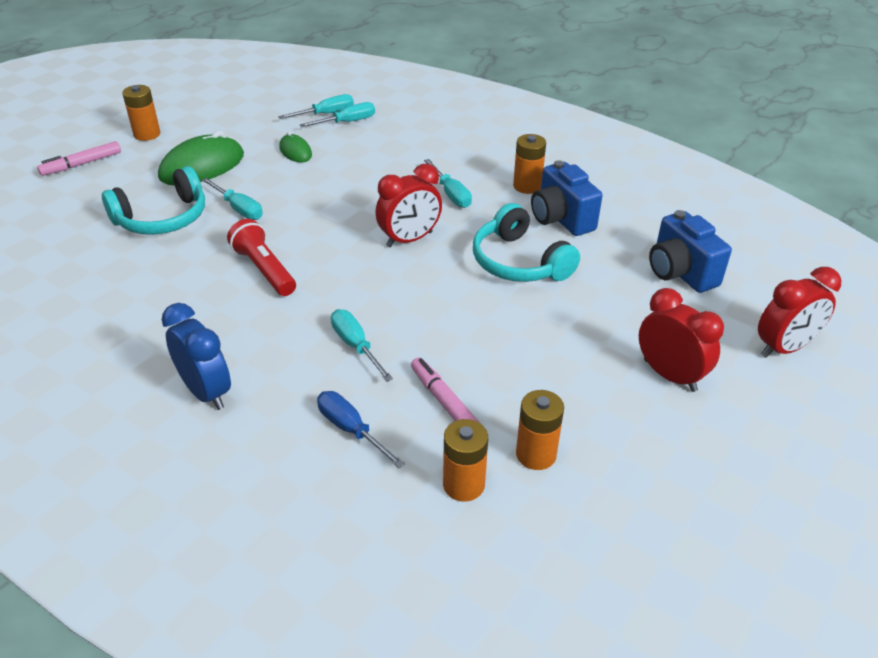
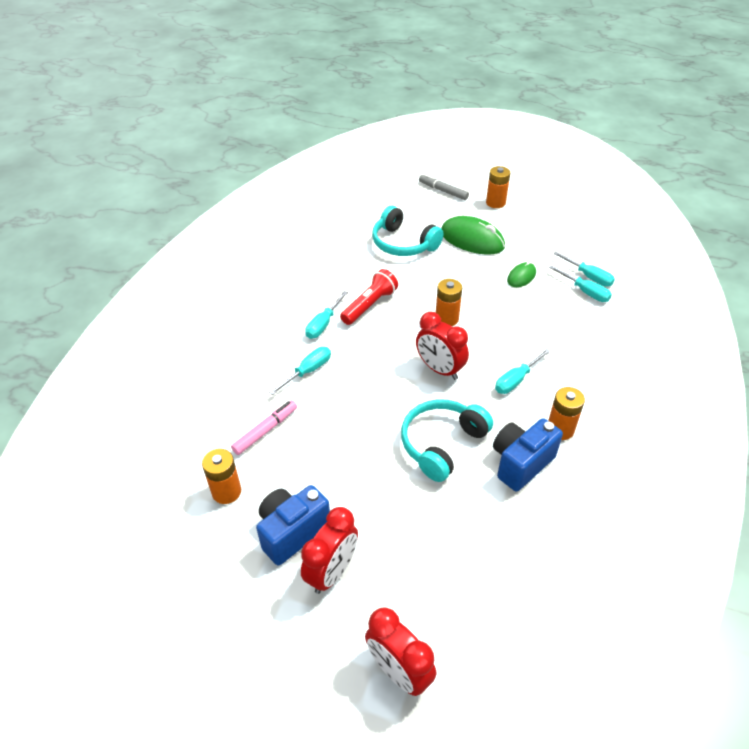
camera: 75 degrees right, 5 degrees up
pink marker [37,141,121,176] -> grey marker [419,174,469,200]
blue clock [162,303,231,410] -> none
turquoise screwdriver [202,178,263,220] -> turquoise screwdriver moved to [305,291,348,339]
blue screwdriver [317,391,405,468] -> none
orange battery [443,419,488,502] -> orange battery moved to [436,279,462,326]
blue camera [649,210,732,293] -> blue camera moved to [256,485,330,565]

